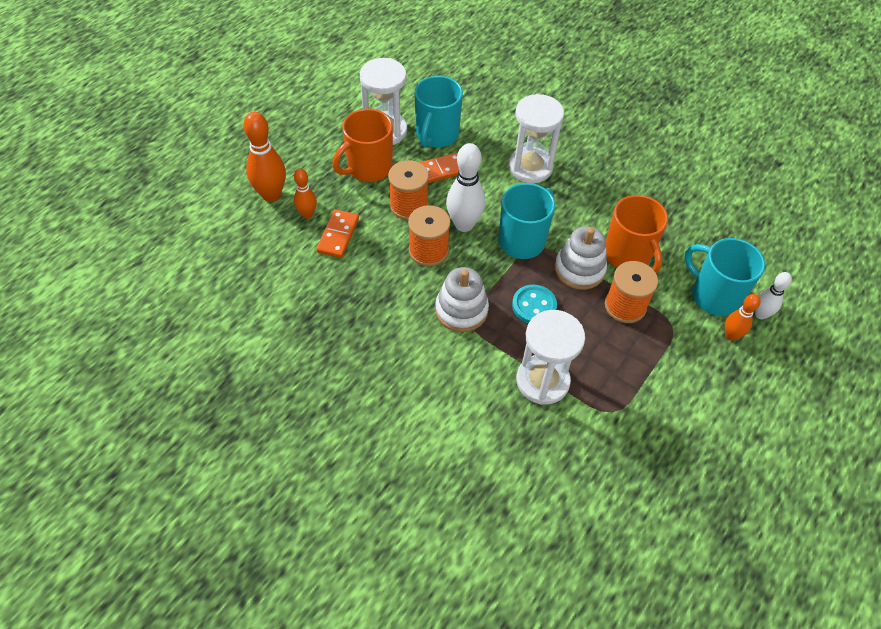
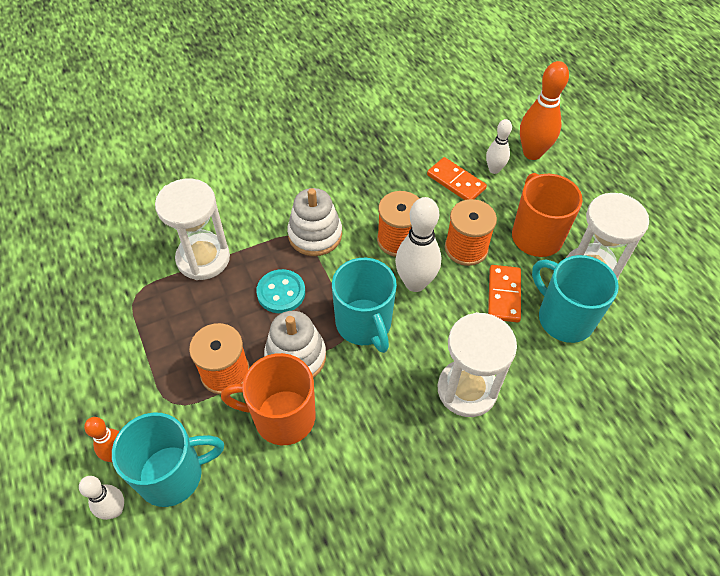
camera: 120 degrees right, 0 degrees up
orange bowling pin [294,168,317,219] -> white bowling pin [486,119,512,174]

